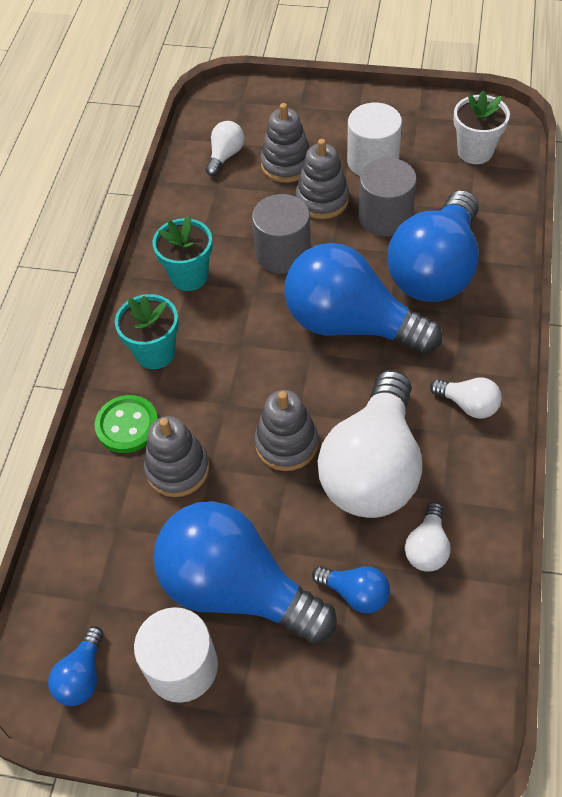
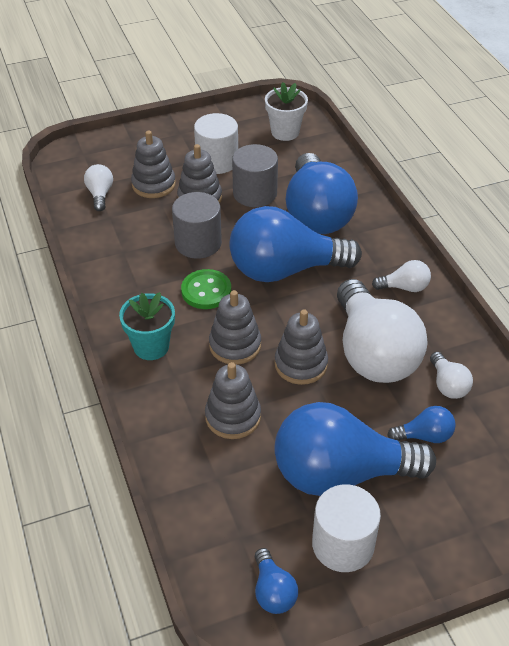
camera: 35 degrees left, 10 degrees down
green button [95,395,158,453] -> green button moved to [181,269,231,309]
turquoise flower pot [152,216,213,291] -> none
none -> grey stacking toy [209,290,261,365]

